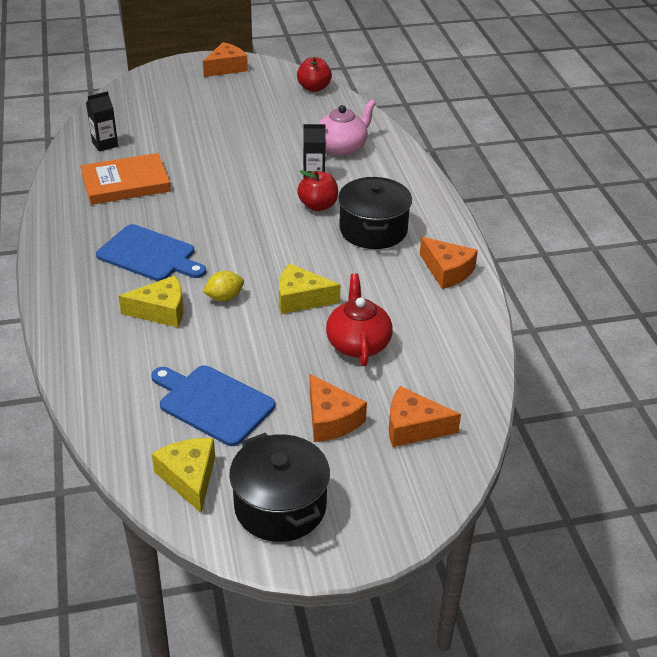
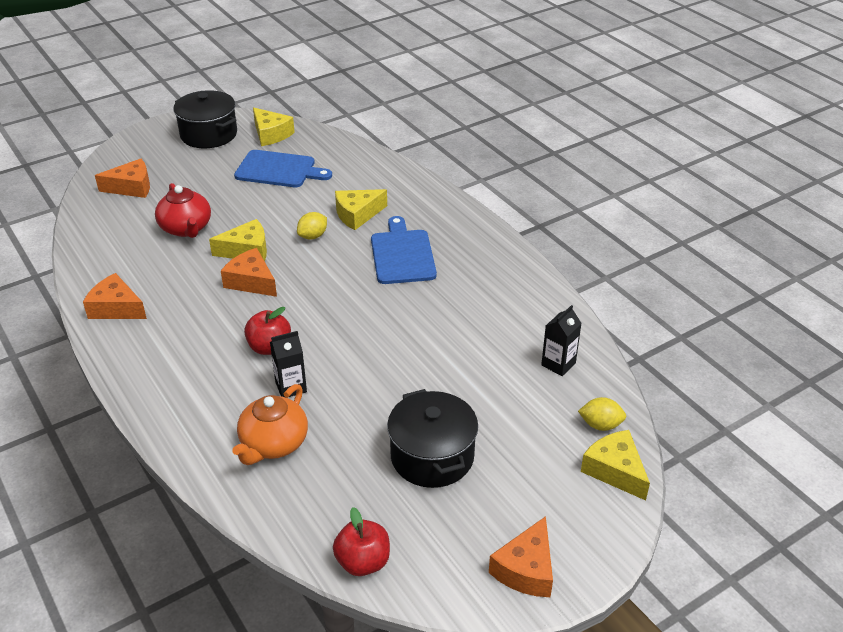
camera: 160 degrees right, 0 degrees up
orange book [80,153,171,205] -> none
blue cutting board [96,224,206,281] -> blue cutting board turned 75 degrees clockwise [371,216,437,284]
orange cheese [310,374,367,442] -> orange cheese moved to [221,248,277,297]
pink teapot [318,99,376,156] -> orange teapot [232,384,308,465]
black pot [338,177,412,249] -> black pot moved to [387,389,478,488]
none -> yellow lemon [578,397,626,431]
none -> yellow cheese [581,430,650,501]

